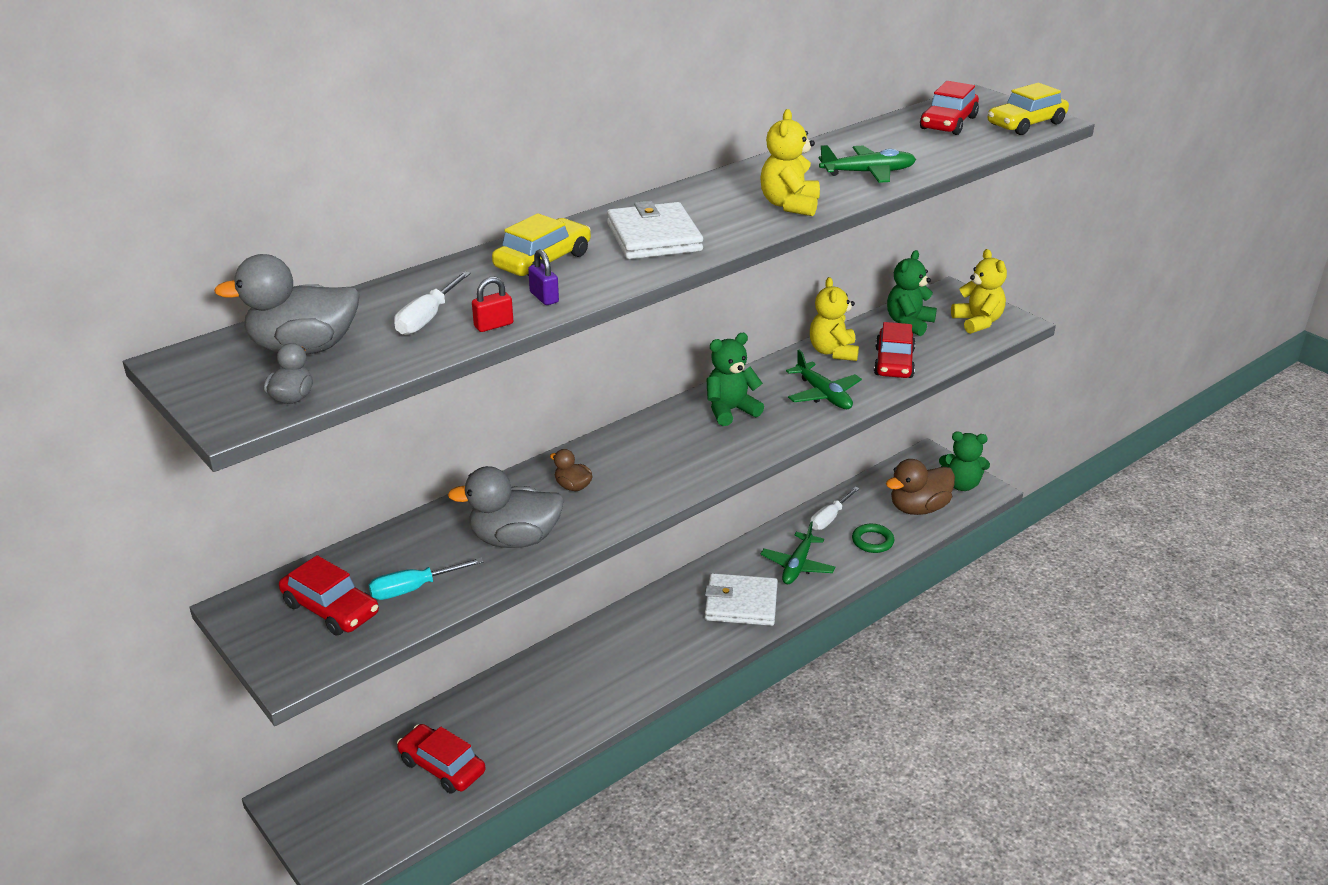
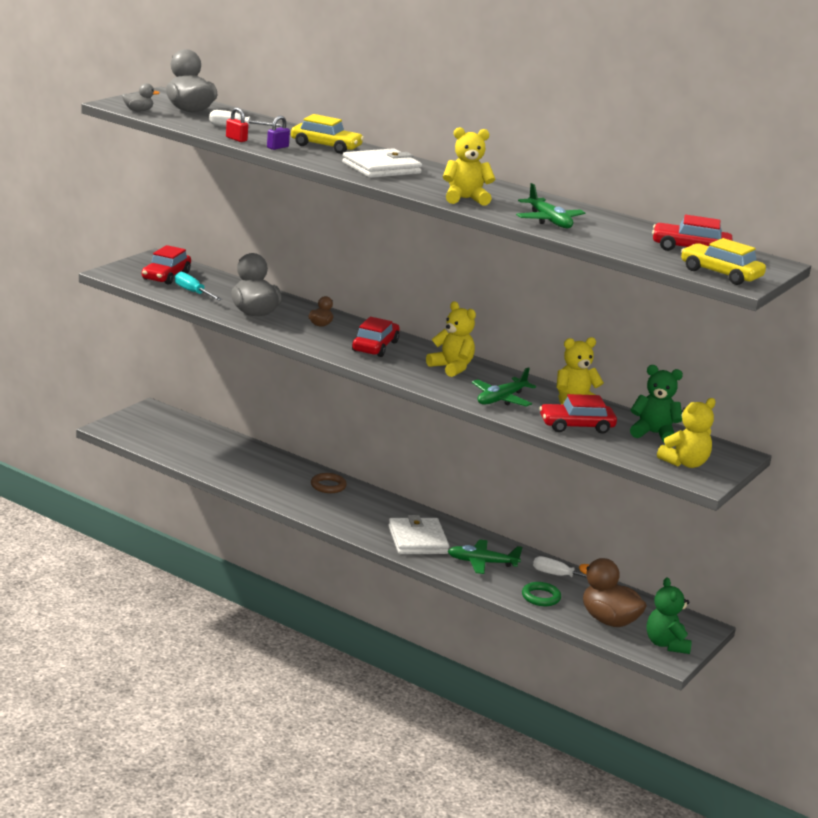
camera: 70 degrees right, 10 degrees down
red car [397,724,486,793] -> red car moved to [352,317,400,357]
green teddy bear [706,333,764,426] -> yellow teddy bear [426,301,476,377]
none -> brown ring [311,473,347,493]

